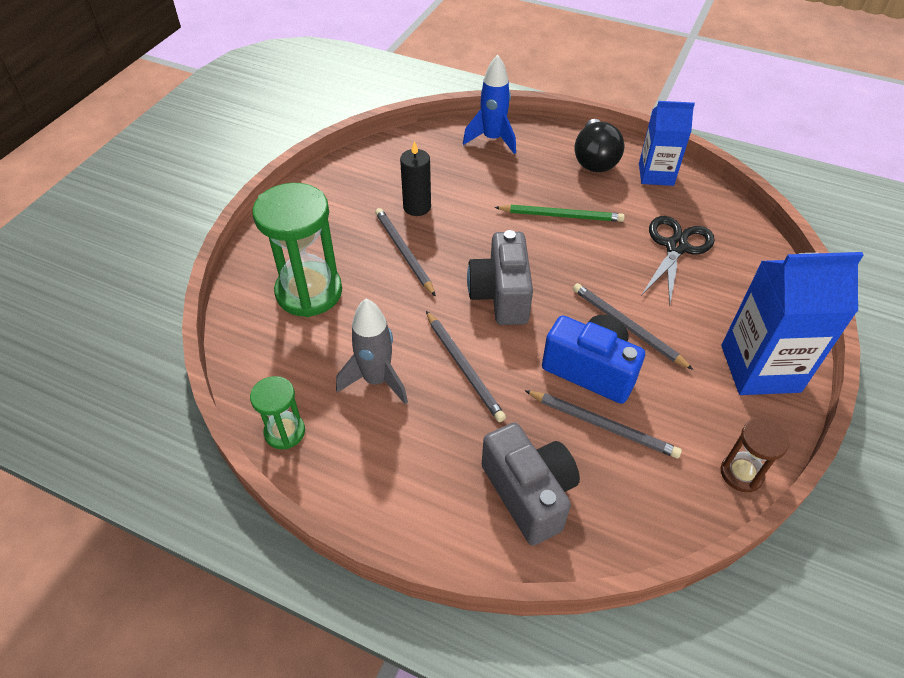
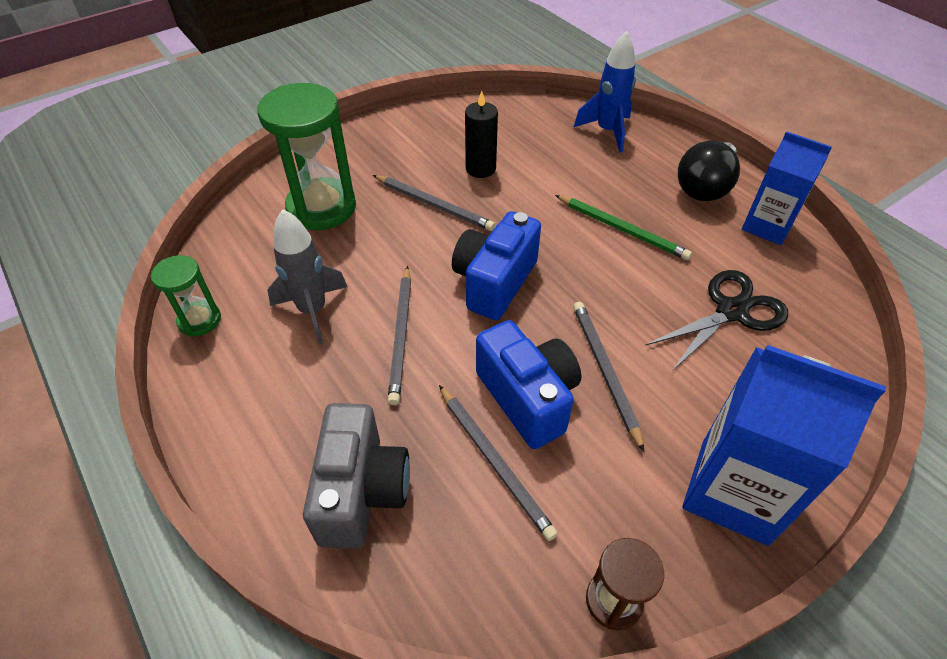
camera: 30 degrees right, 0 degrees up
grey pencil [375,208,436,297] -> grey pencil turned 120 degrees clockwise [373,175,495,231]
grey camera [467,230,533,325] -> blue camera [452,211,541,320]

